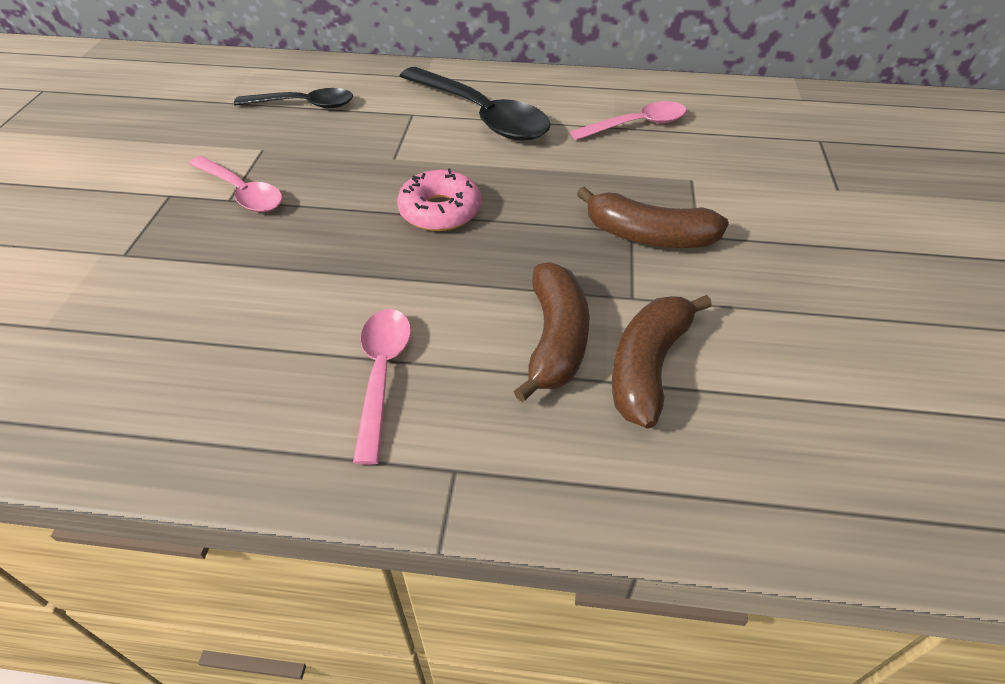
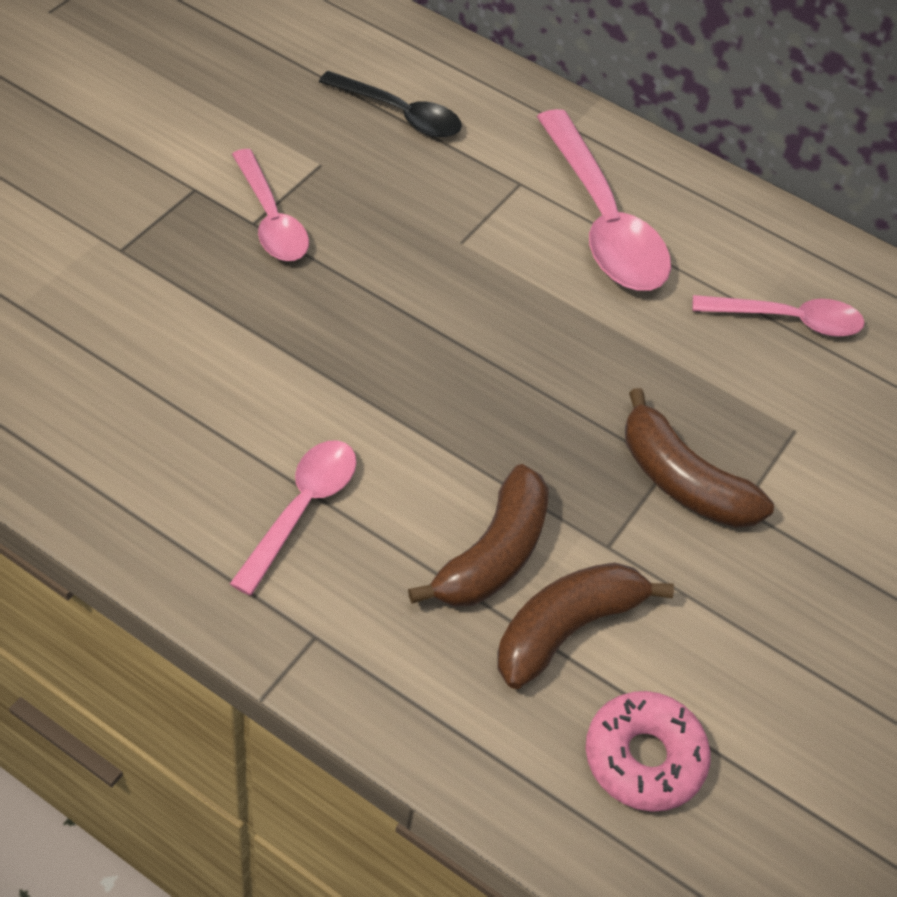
camera: 20 degrees right, 5 degrees up
pink donut [397,169,481,231] -> pink donut moved to [586,691,711,812]
black spoon [400,67,551,141] -> pink spoon [537,109,671,291]

